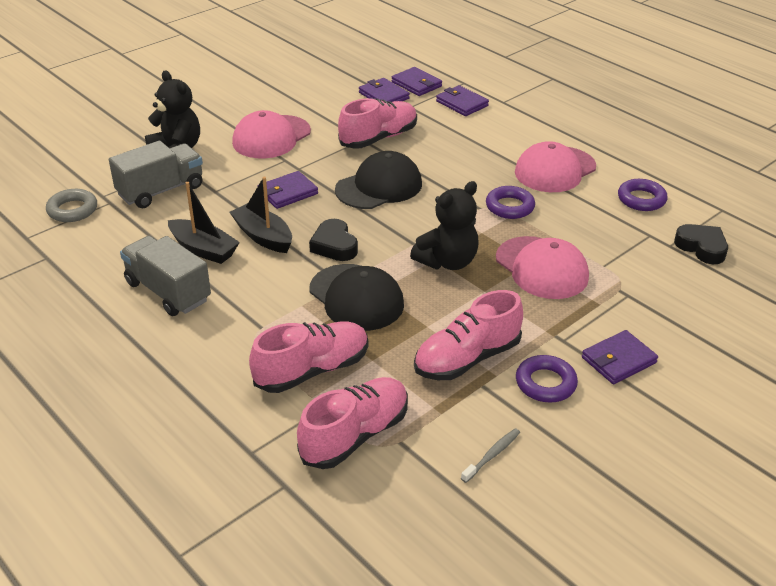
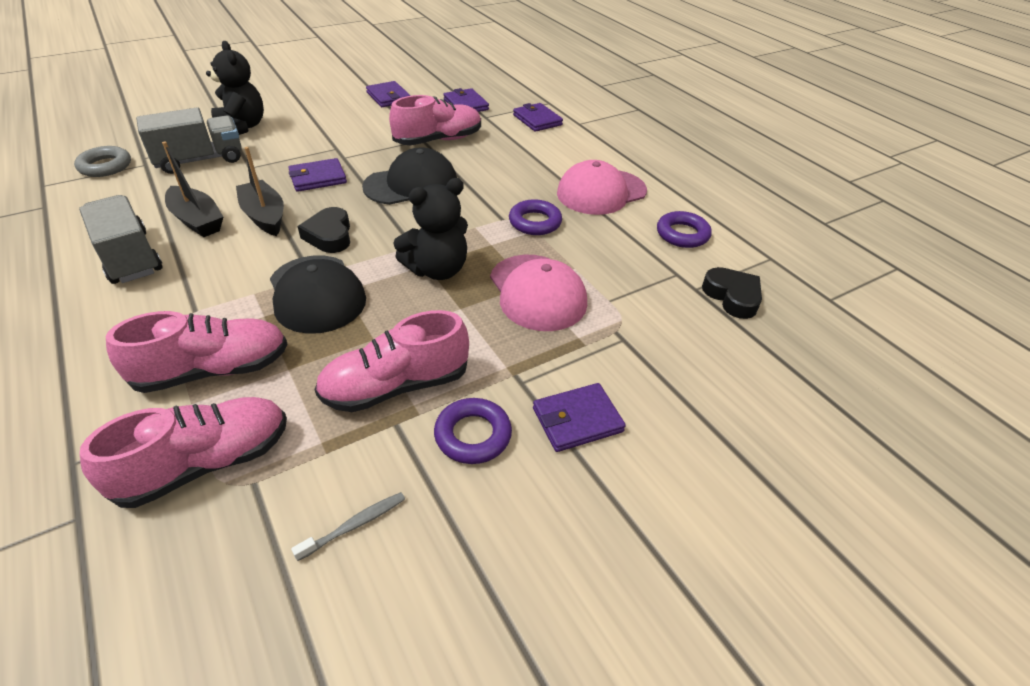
camera: 10 degrees right, 5 degrees up
pink cap [232,110,311,158] -> none
purple wallet [392,67,442,96] -> purple wallet moved to [366,81,411,107]

